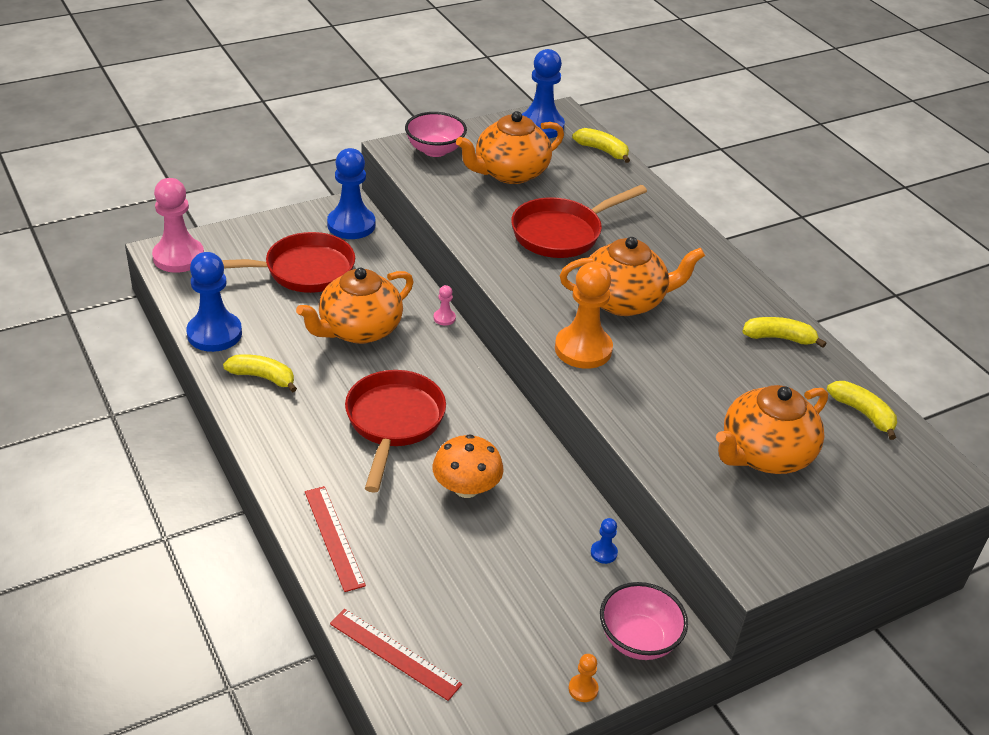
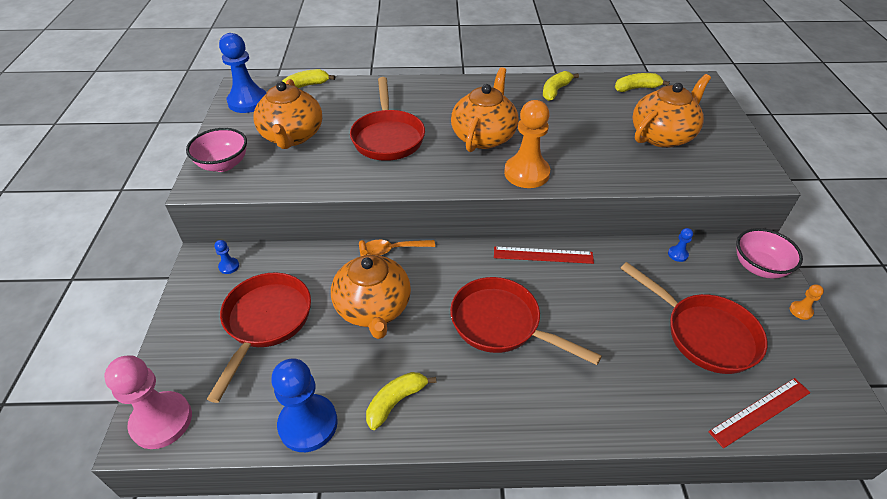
camera: 60 degrees left, 5 degrees up
red ruler [305,486,366,592] -> red ruler moved to [494,246,594,264]
blue pawn [327,148,375,239] -> blue pawn [214,240,239,274], size x0.43
orange mushroom [433,434,504,498] -> none
pink pawn [434,285,456,326] -> orange spoon [366,240,435,255]
orange teapot [716,385,828,474] -> orange teapot turned 120 degrees counterclockwise [632,74,711,148]
none -> red pan [620,262,767,374]

